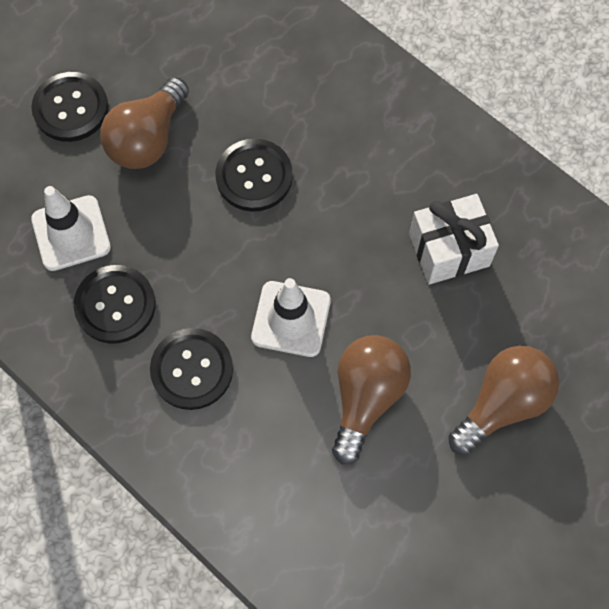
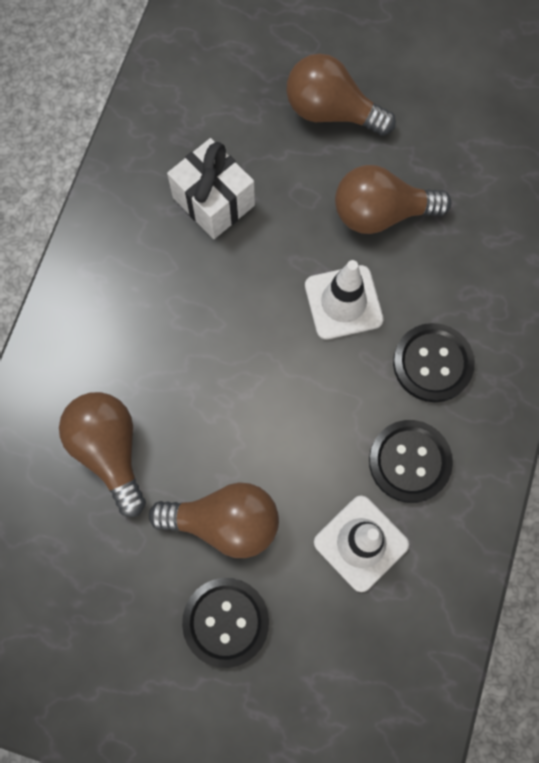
camera: 115 degrees left, 5 degrees up
black button [215,139,293,212] -> none
none -> brown light bulb [59,392,146,517]

